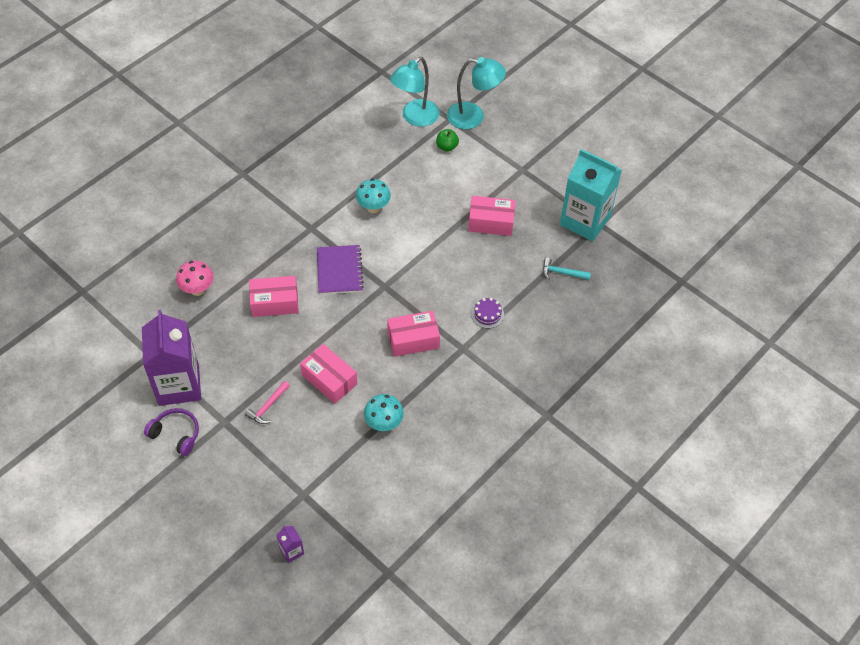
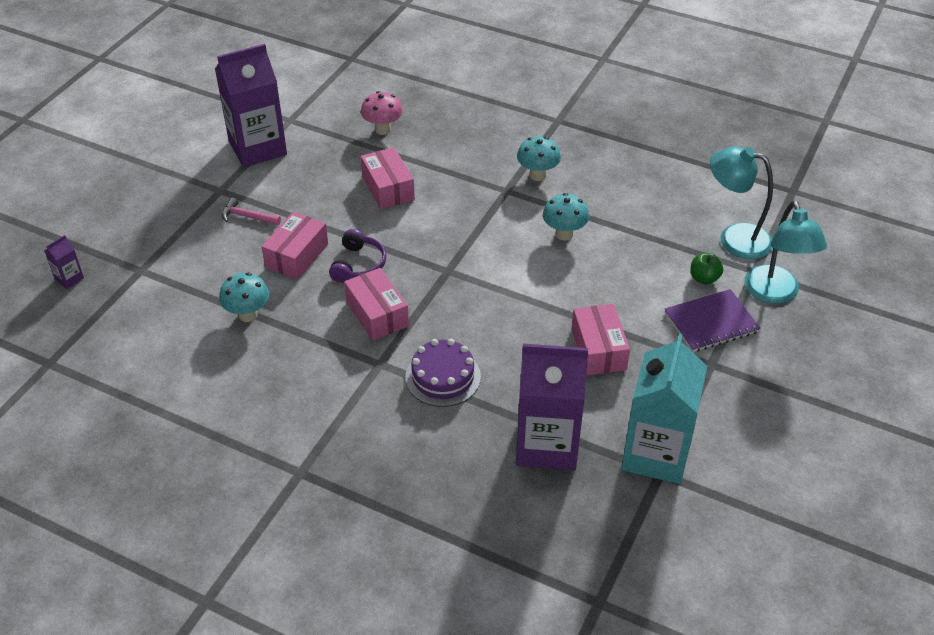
camera: 75 degrees right, 10 degrees down
purple headphones [144,408,199,456] -> purple headphones moved to [329,229,386,283]
purple notebook [317,245,364,294] -> purple notebook moved to [665,289,761,352]
purple cake [471,298,504,328] -> purple cake [405,339,481,407], size x1.63
turquoise hammer [543,257,591,280] -> purple carton [516,344,588,470]
none -> turquoise mushroom [517,137,561,181]

